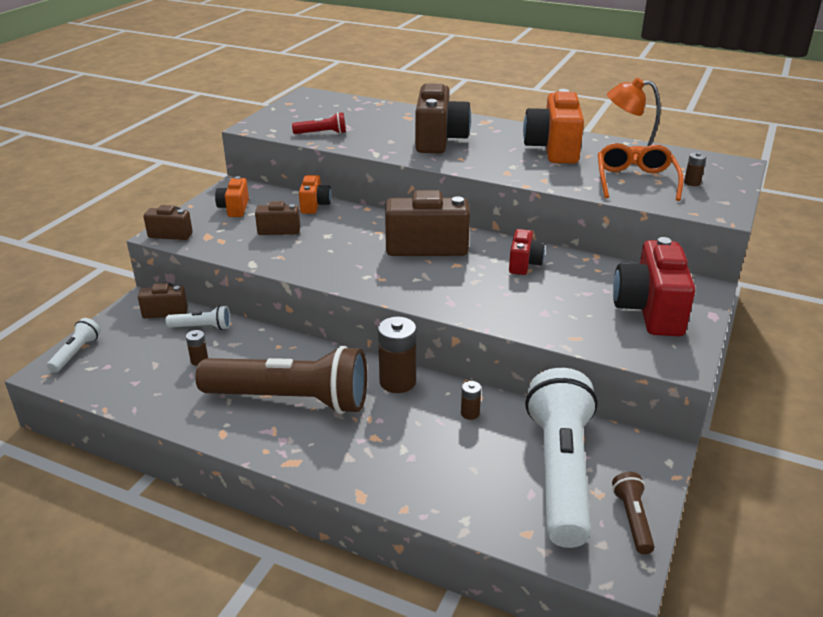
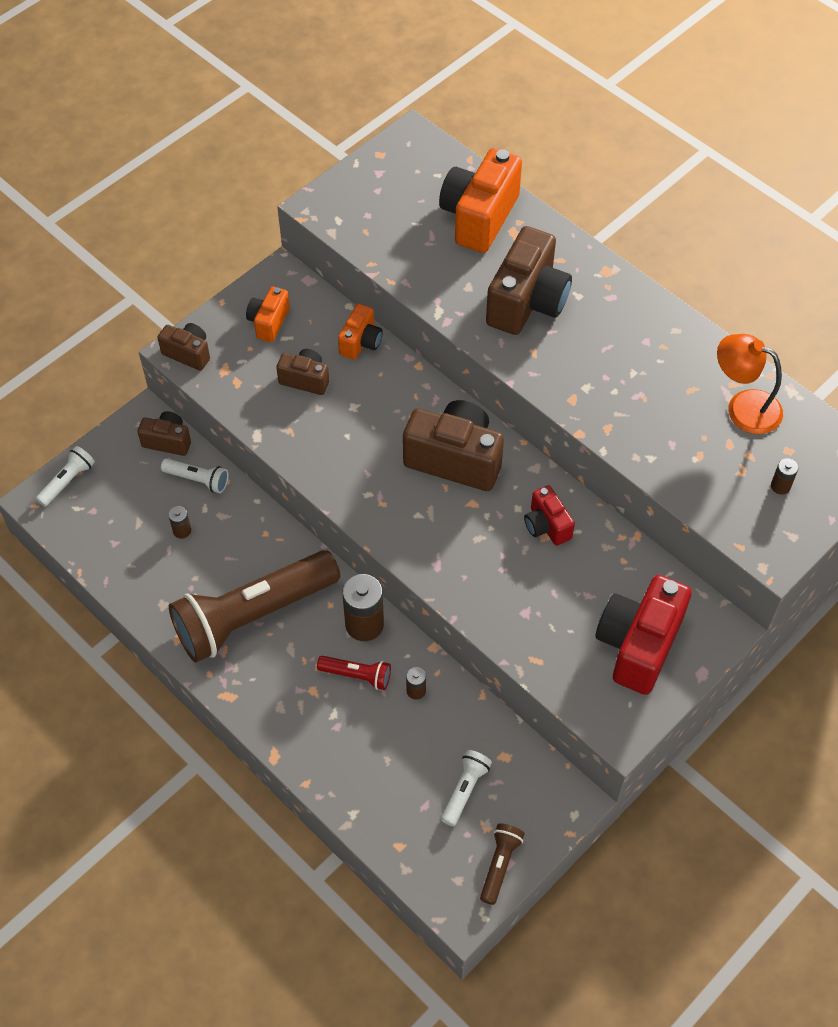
camera: 20 degrees right, 25 degrees up
brown flashlight [195,345,367,414] -> brown flashlight turned 120 degrees clockwise [169,550,340,662]
red flashlight [292,112,346,134] -> red flashlight moved to [317,656,391,690]
red camera [509,229,545,275] -> red camera turned 120 degrees clockwise [524,485,575,546]
orange camera [523,89,584,164] -> orange camera moved to [439,148,522,253]
white flashlight [525,368,598,548] -> white flashlight [441,750,492,827], size x0.42
orange glasses [598,143,684,201] -> none

